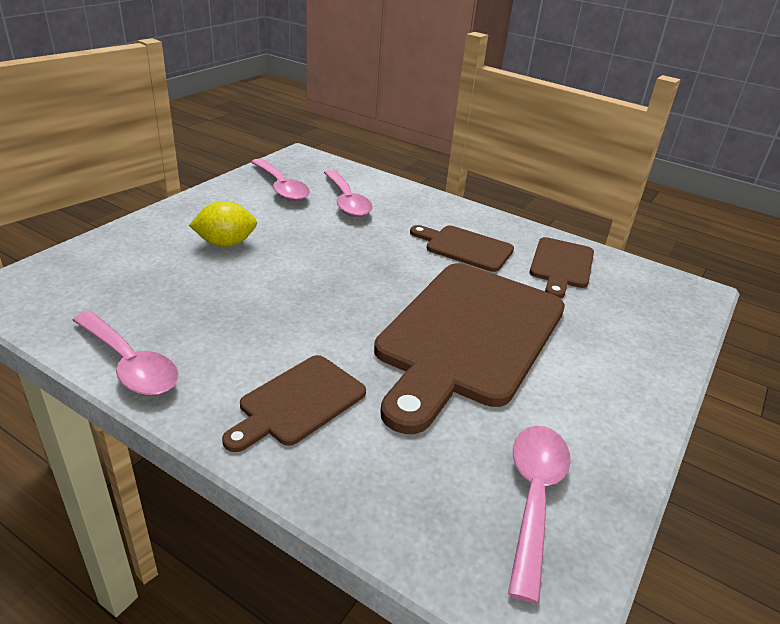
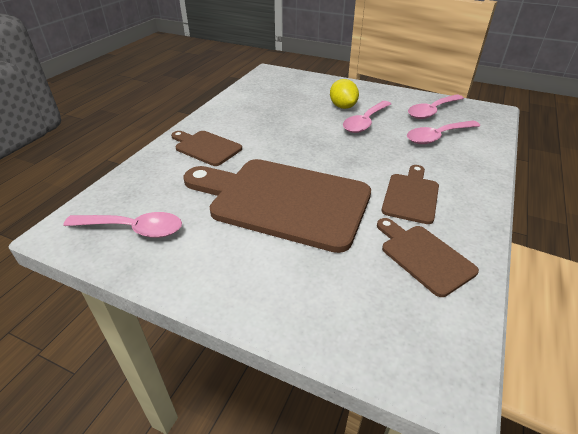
camera: 85 degrees right, 5 degrees up
pink spoon [72,311,179,396] -> pink spoon moved to [343,101,391,133]
brown cutting board [530,237,594,298] -> brown cutting board turned 45 degrees clockwise [377,218,479,297]

